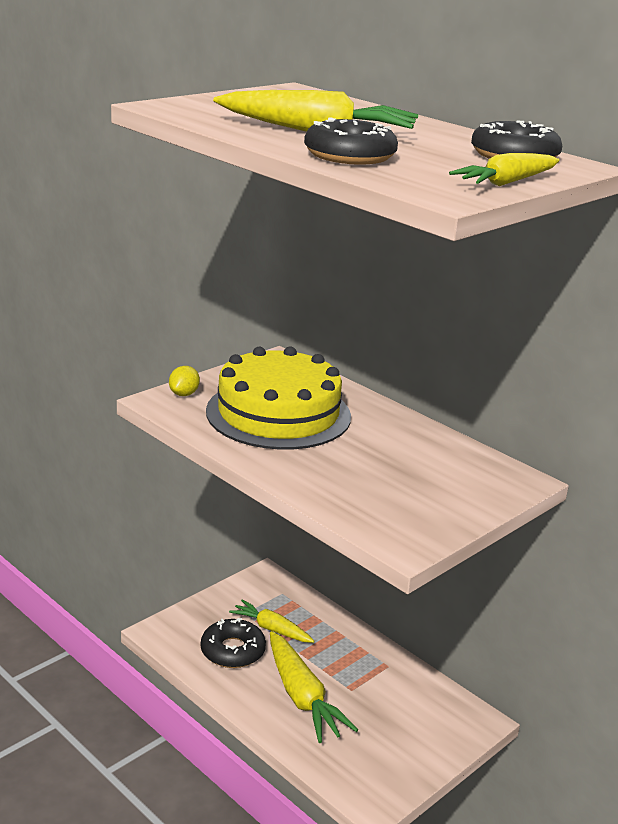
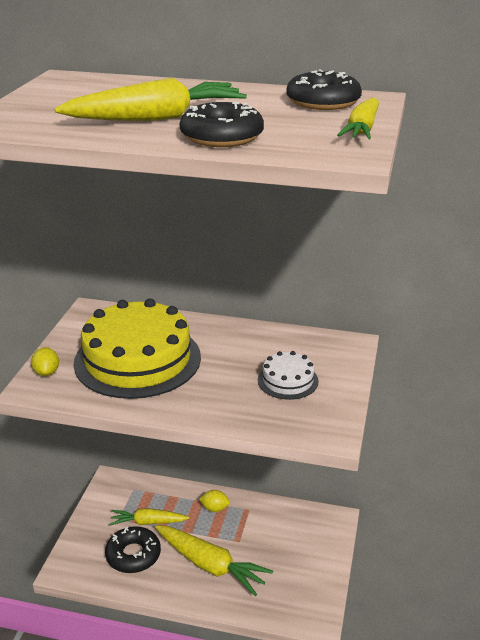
camera: 30 degrees left, 5 degrees up
none -> yellow lemon [199,490,230,512]
none -> white cake [258,351,318,400]

